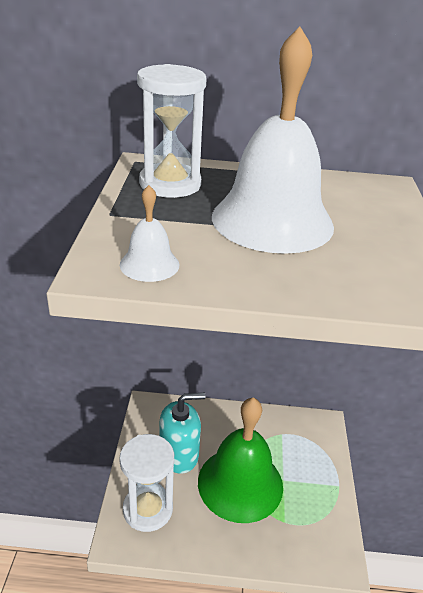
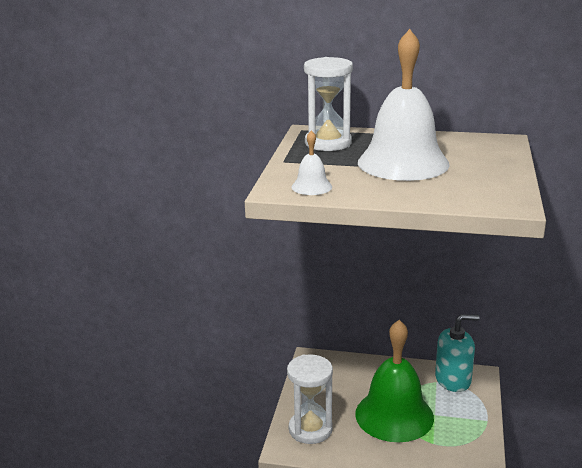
camera: 10 degrees right, 10 degrees down
turquoise soap dispenser [159,393,206,474] -> turquoise soap dispenser moved to [435,314,479,392]

